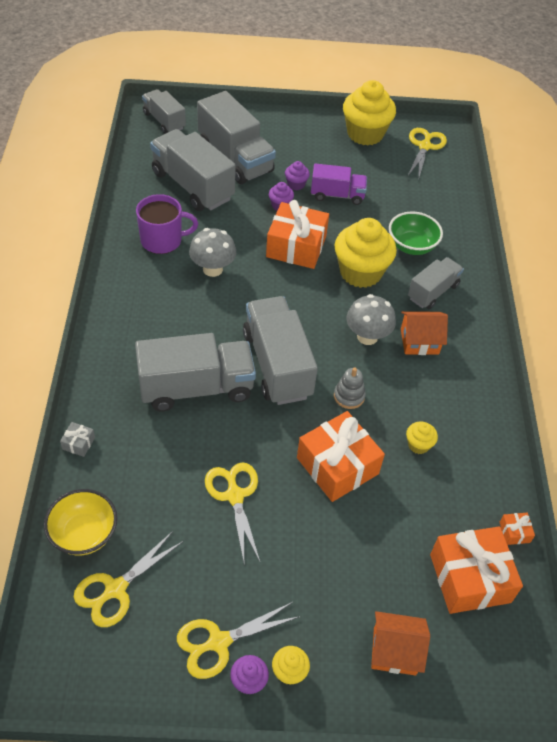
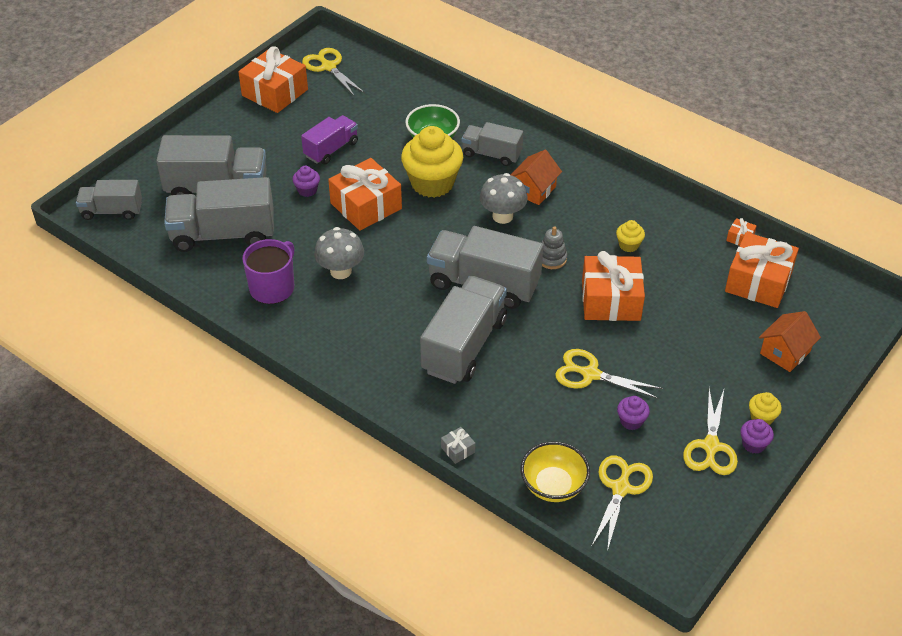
camera: 50 degrees left, 5 degrees down
yellow scissors [74,531,184,627] -> yellow scissors turned 150 degrees counterclockwise [591,456,653,552]
purple cupcake [285,161,310,190] -> purple cupcake moved to [617,396,650,430]
yellow cupcake [343,80,396,145] -> orange gift [238,46,308,113]
grey truck [408,257,464,309] -> grey truck turned 60 degrees counterclockwise [462,122,523,166]

